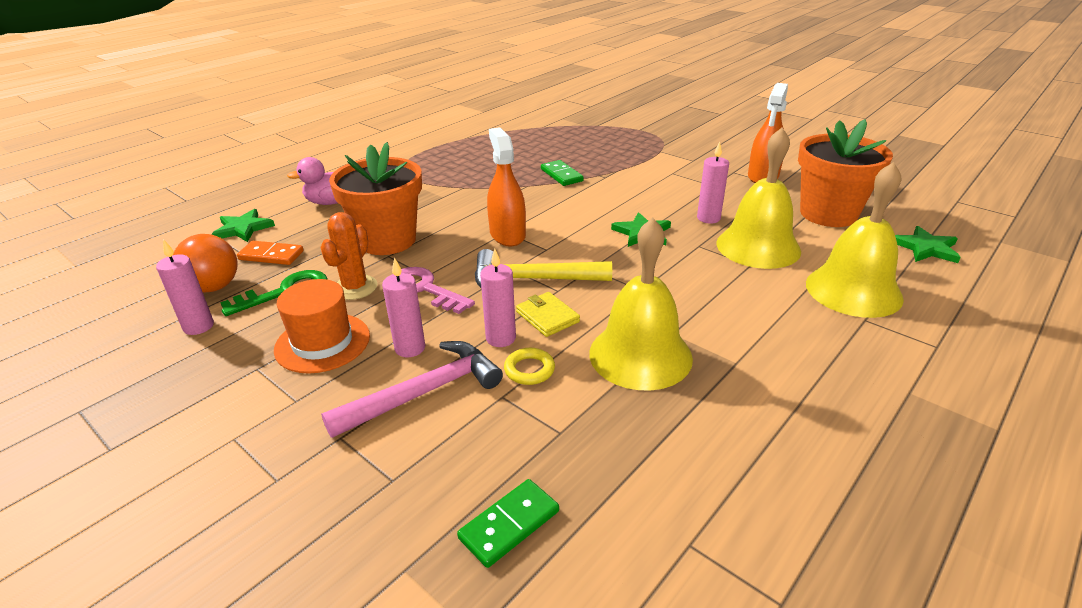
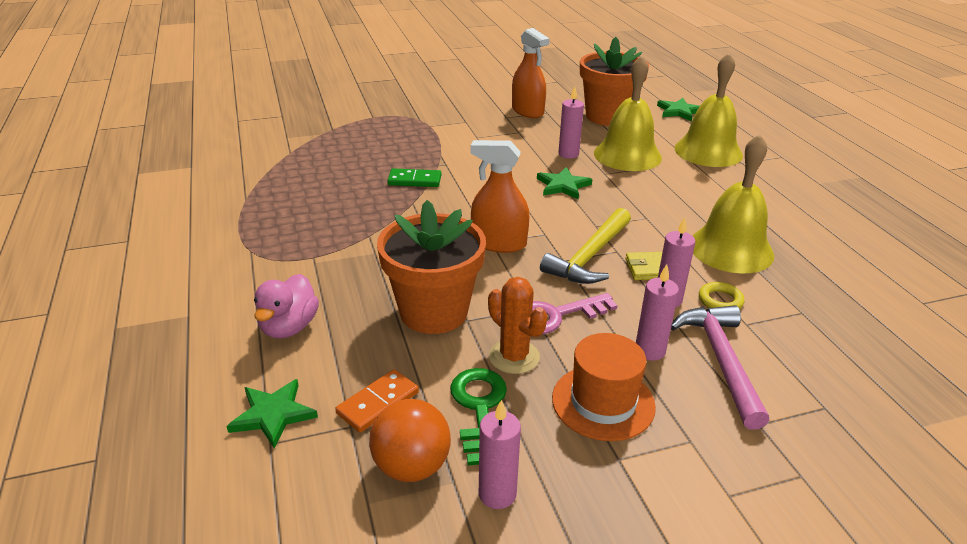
camera: 60 degrees left, 0 degrees up
green domino [457,479,559,568] -> none

